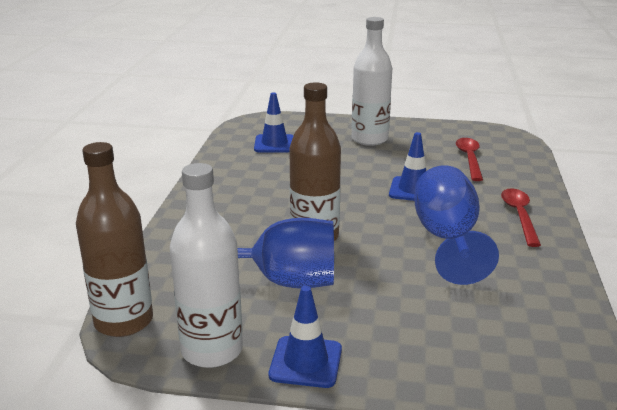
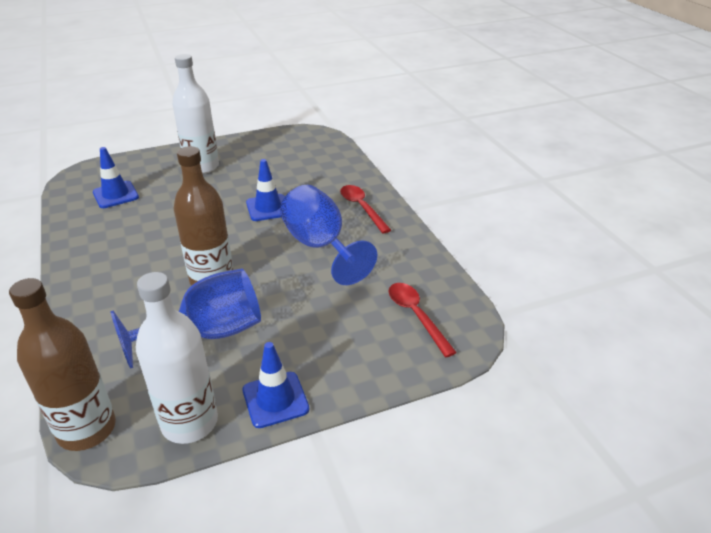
camera: 30 degrees left, 10 degrees up
red spoon [456,138,483,181] -> red spoon moved to [388,283,457,357]

